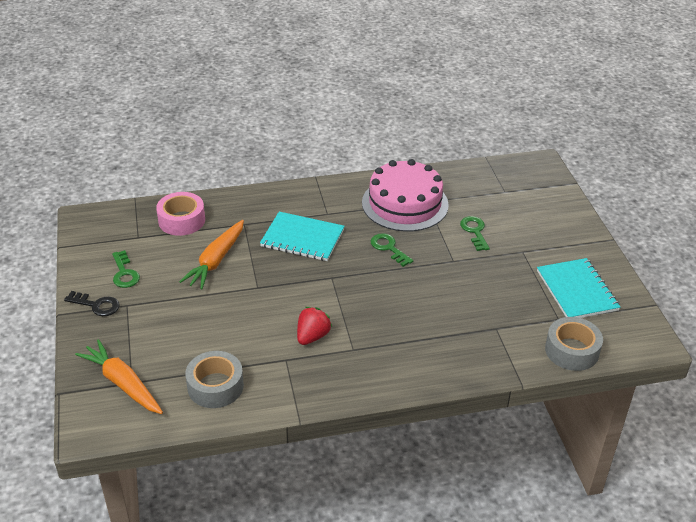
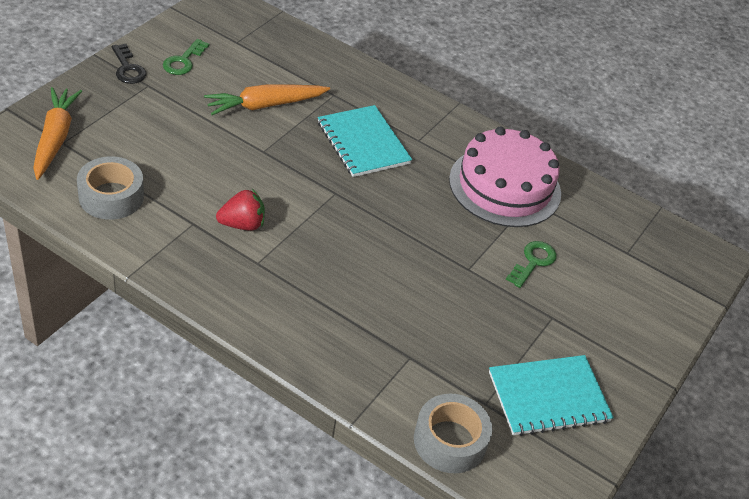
camera: 40 degrees right, 5 degrees up
pink tape [156,192,205,236] -> none
green key [371,233,413,267] -> none
turquoise notebook [537,258,620,318] -> turquoise notebook turned 45 degrees clockwise [489,355,614,436]

